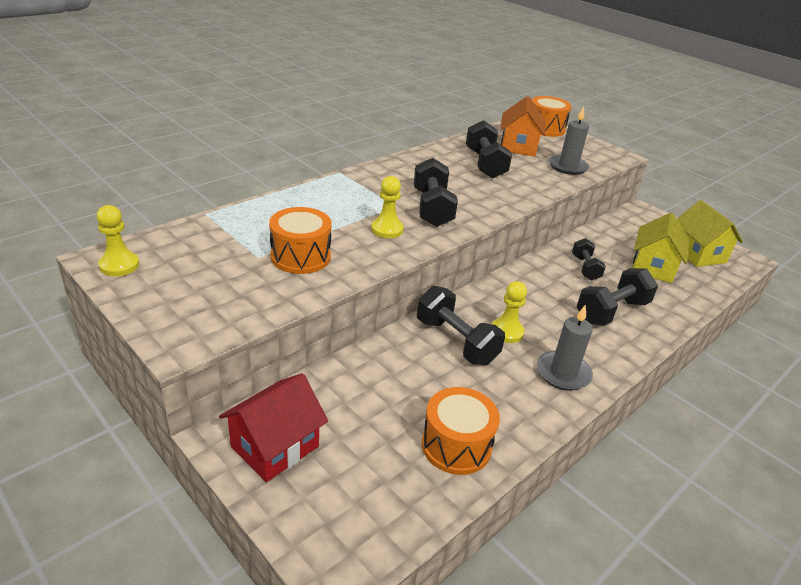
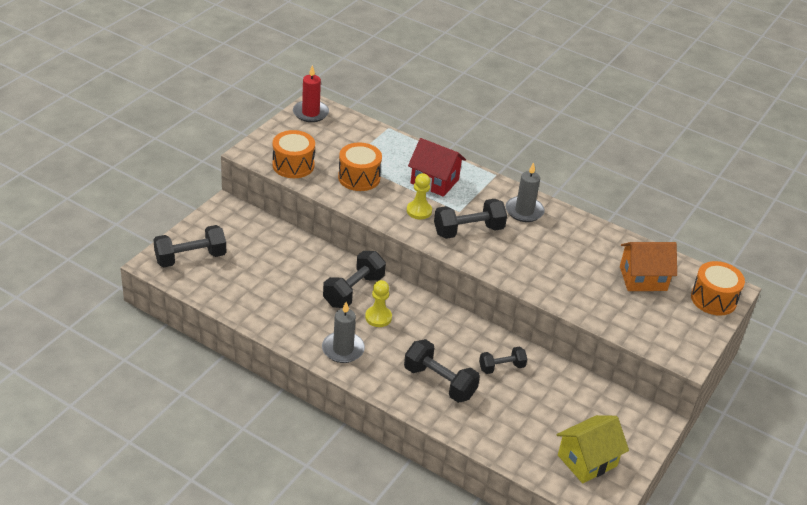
camera: 75 degrees right, 5 degrees up
yellow pawn [97,205,139,276] -> red candle [293,65,329,122]
red house [219,373,328,482] -> red house moved to [408,138,466,197]
orange drum [422,387,500,475] -> orange drum moved to [273,130,315,178]
black dumbbell [466,120,512,178] -> black dumbbell moved to [153,225,226,268]
grey candle [549,107,589,175] -> grey candle moved to [506,162,545,222]
yellow house [633,213,689,283] -> none

